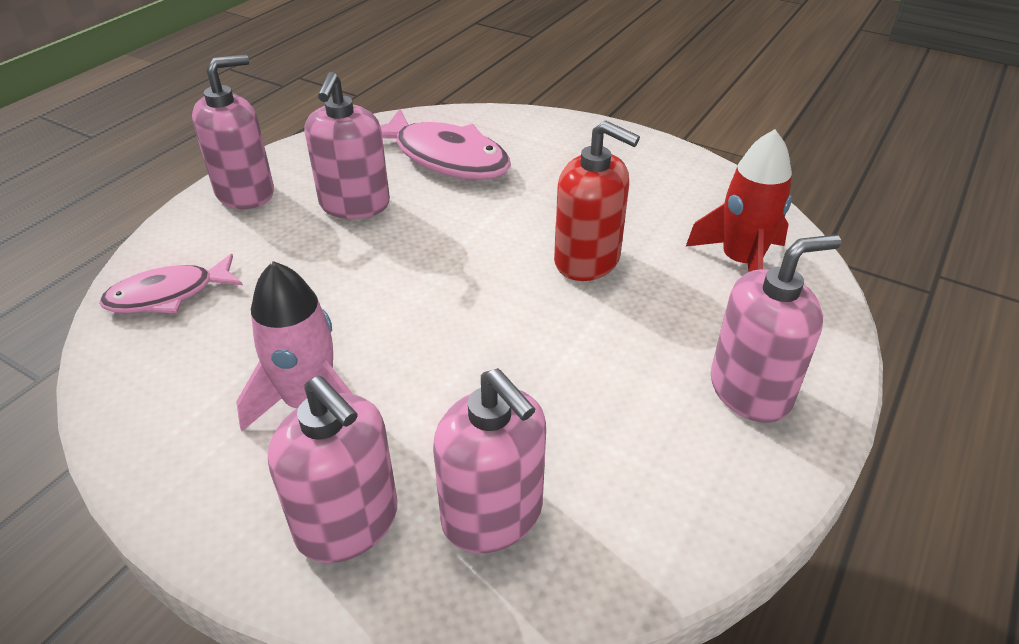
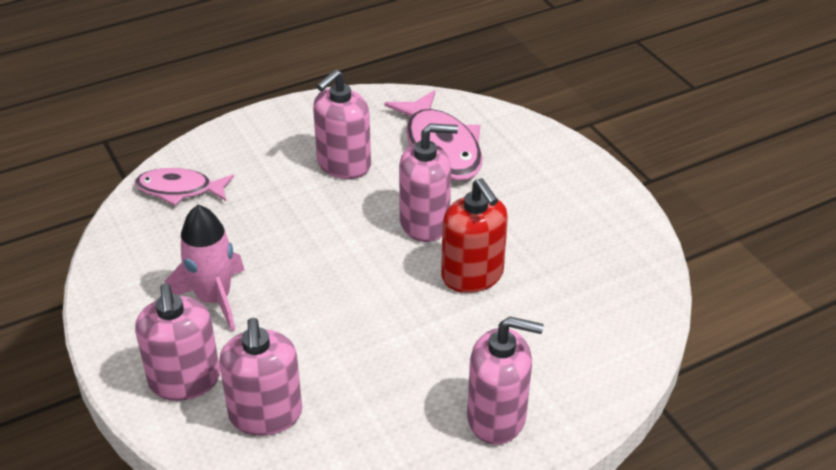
camera: 30 degrees right, 0 degrees up
pink soap dispenser [192,54,274,209] -> pink soap dispenser moved to [399,123,458,242]
red rocket [686,129,792,272] -> none

